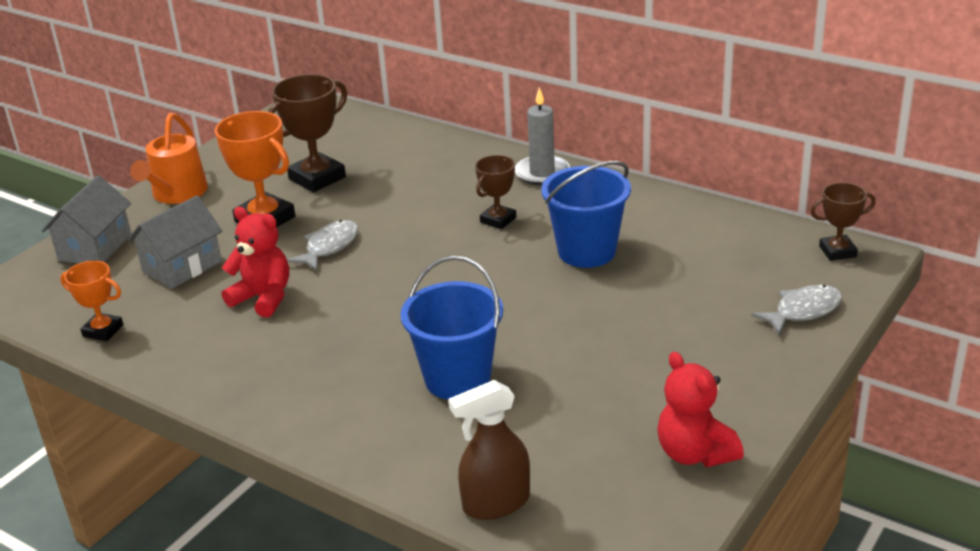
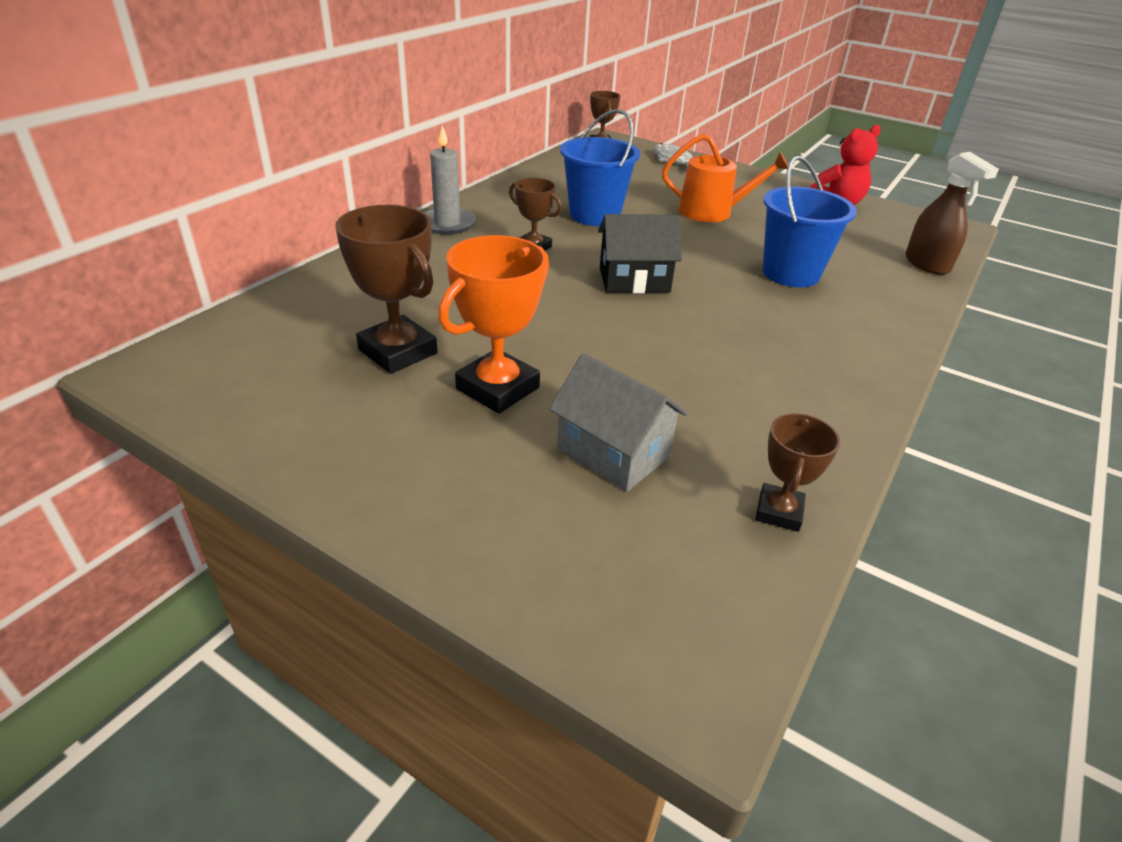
camera: 95 degrees left, 5 degrees up
grey house [42,175,131,263] -> none
orange trophy [60,261,123,341] -> brown trophy [756,413,840,532]
orange watering can [130,113,208,204] -> orange watering can moved to [662,134,788,222]
red teddy bear [222,207,289,318] -> none
grey fish [287,220,358,271] -> none
none -> black house [598,214,682,293]

